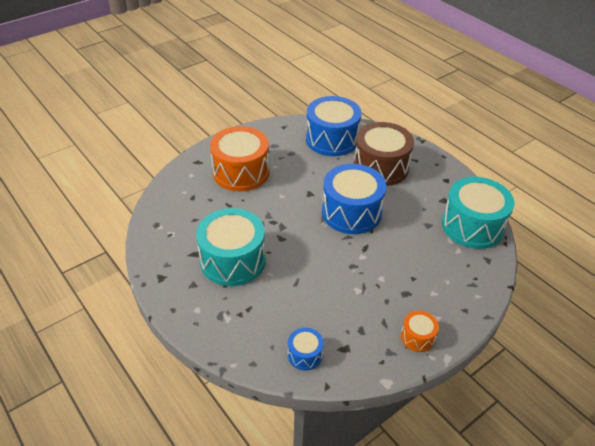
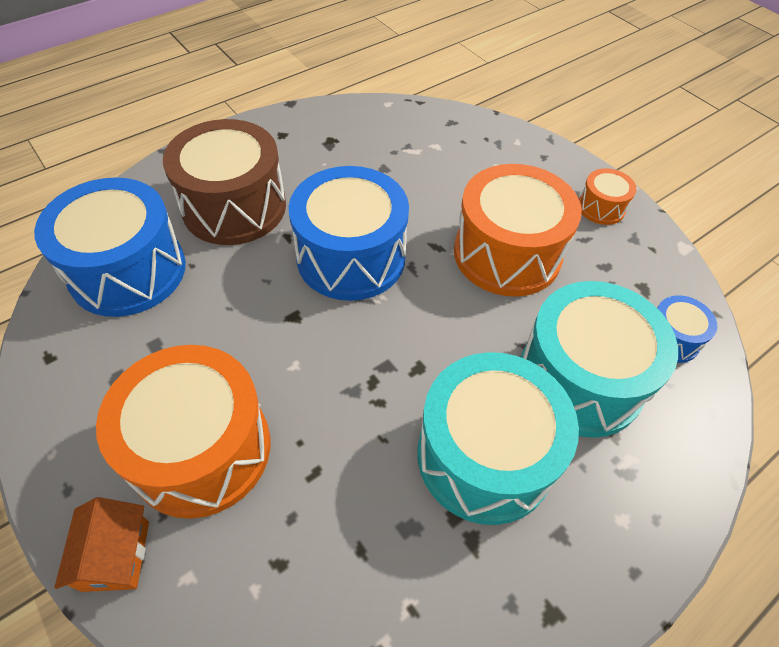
camera: 90 degrees left, 10 degrees up
turquoise drum [442,177,514,249] -> turquoise drum moved to [521,281,678,438]
none -> orange house [54,497,149,592]
none -> orange drum [454,164,582,297]

